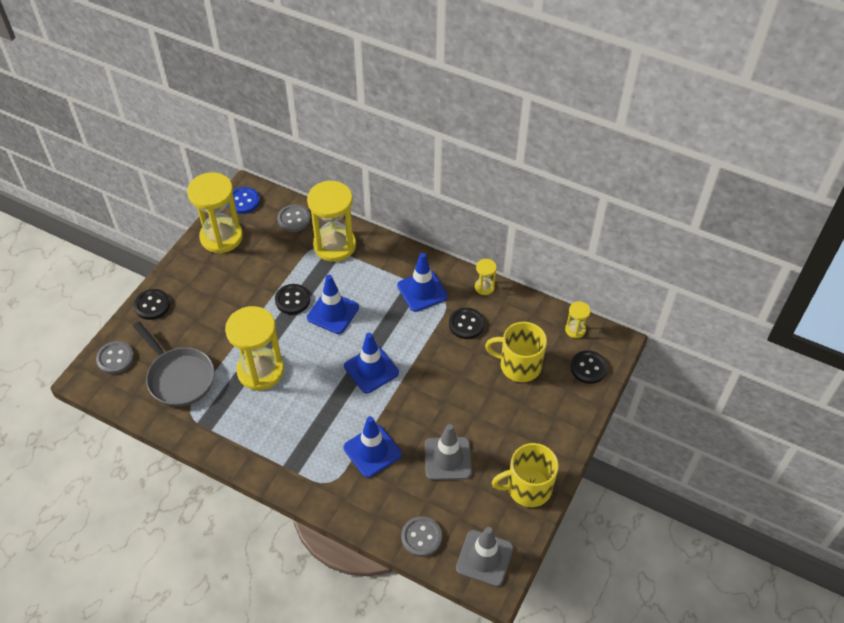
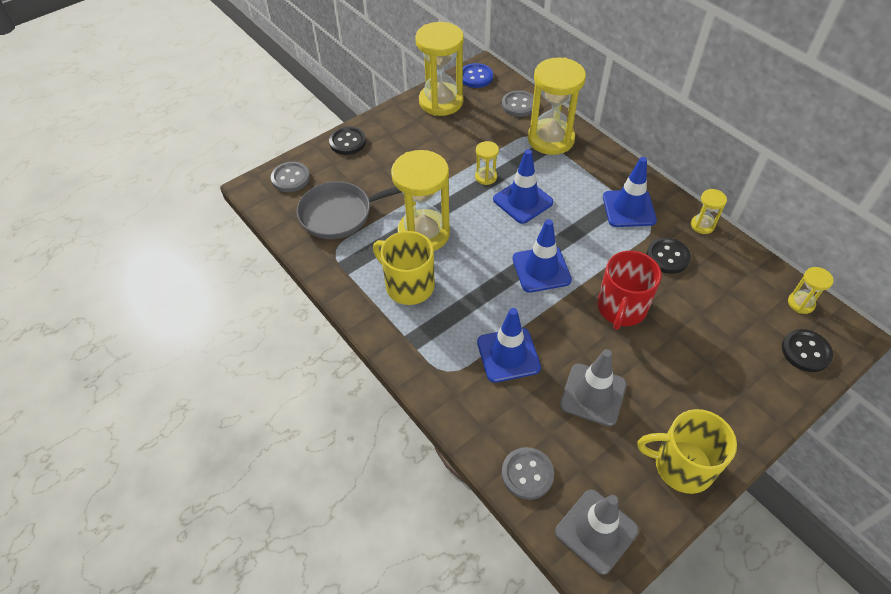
camera: 25 degrees right, 0 degrees up
grey pan [133,322,214,407] -> grey pan turned 90 degrees clockwise [297,181,402,239]
black button [275,284,310,314] -> yellow hourglass [475,141,499,185]
yellow mug [485,322,547,382] -> yellow mug moved to [373,231,435,305]
none -> red mug [597,251,662,330]

